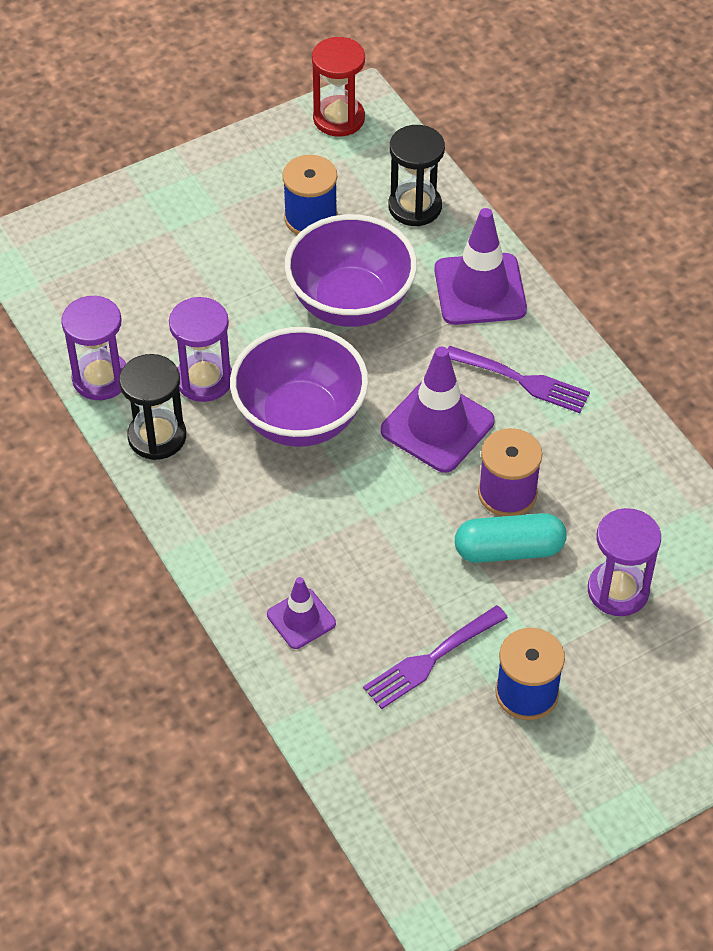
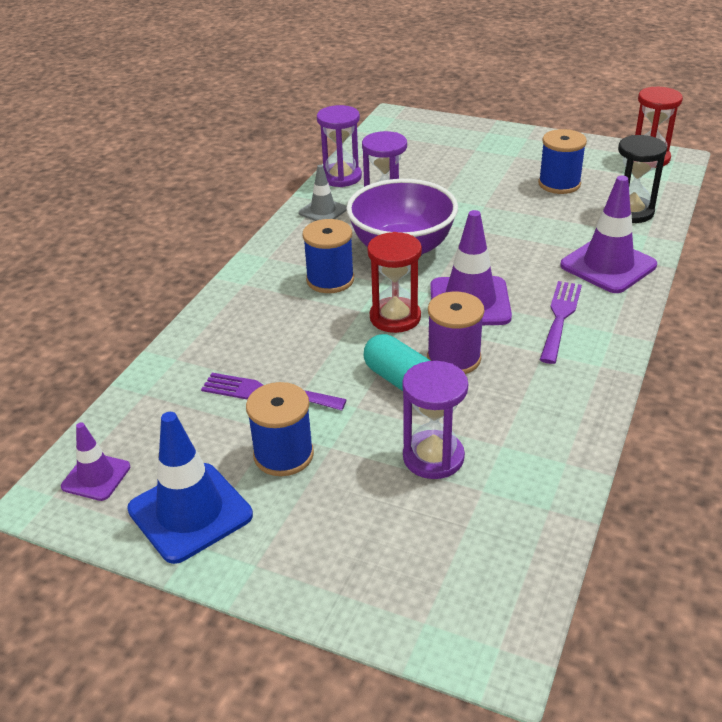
camera: 55 degrees right, 15 degrees down
black hourglass [119,354,186,460] -> grey traffic cone [299,165,347,221]
purple traffic cone [267,577,336,649] -> purple traffic cone moved to [61,422,130,501]
purple bowl [285,214,417,327] -> none
purple fork [447,346,590,413] -> purple fork turned 150 degrees counterclockwise [540,281,582,364]
none -> blue traffic cone [127,412,253,564]
none -> blue spool [302,219,354,293]
none -> red hourglass [367,232,422,333]

